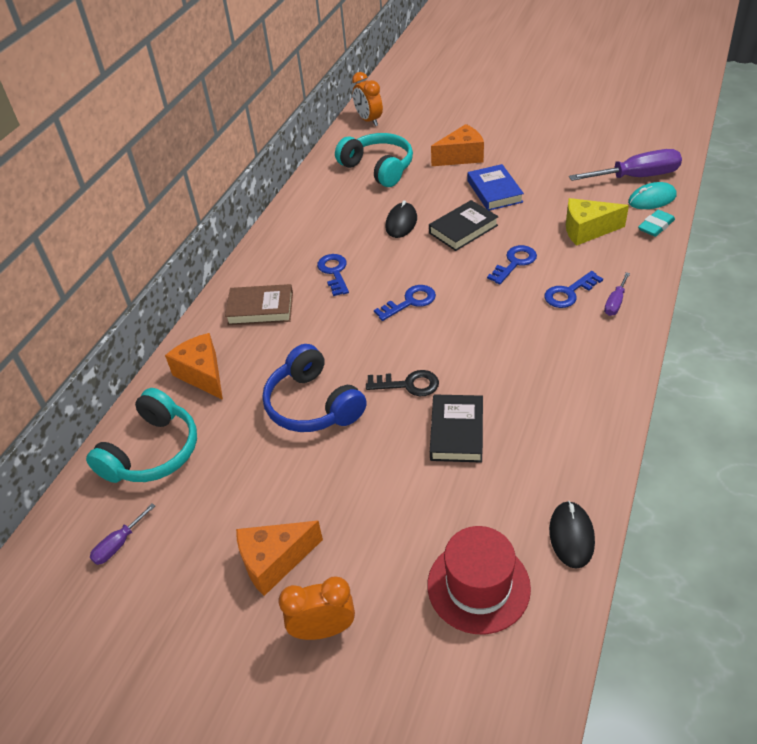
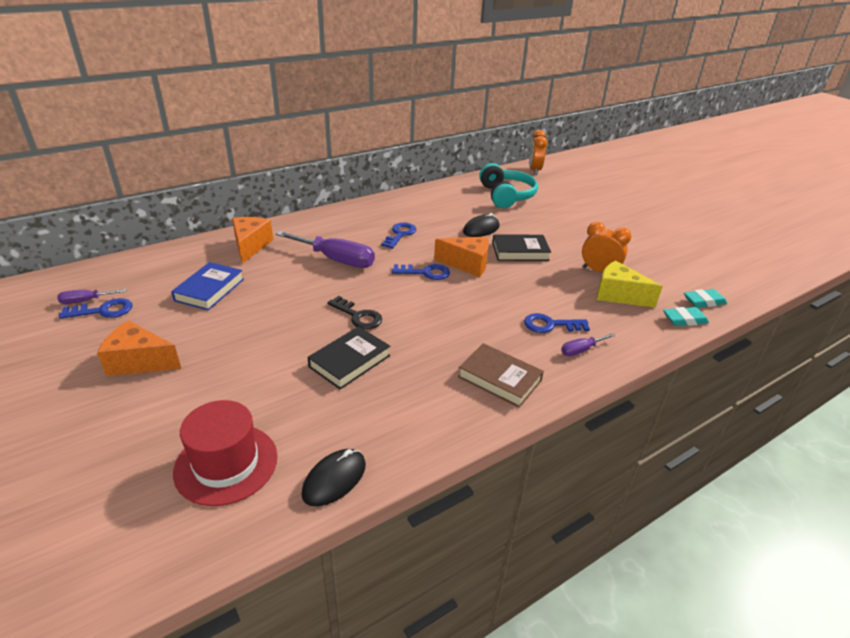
camera: 30 degrees right, 10 degrees down
turquoise headphones [86,388,197,483] -> none
brown book [225,284,293,325] -> brown book moved to [458,343,544,408]
blue headphones [262,344,367,432] -> none
orange clock [278,576,355,640] -> orange clock moved to [582,222,631,273]
orange cheese [431,124,484,166] -> orange cheese moved to [434,237,489,277]
blue book [468,164,524,211] -> blue book moved to [171,262,244,310]
blue key [487,245,537,284] -> blue key moved to [59,298,133,319]
purple screwdriver [569,149,682,181] -> purple screwdriver moved to [275,231,375,268]
turquoise mouse [628,182,677,209] -> turquoise eraser [684,289,727,308]

